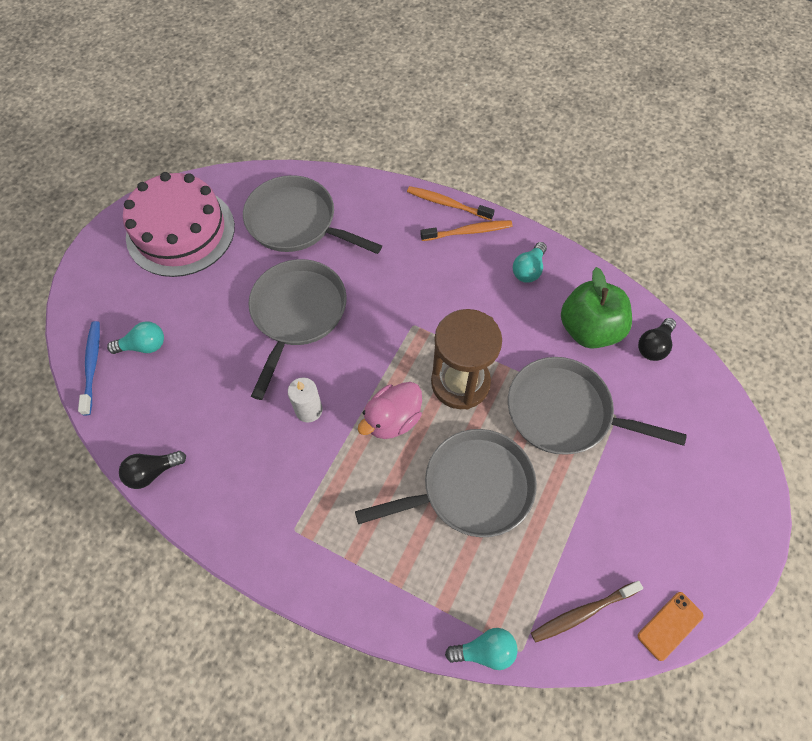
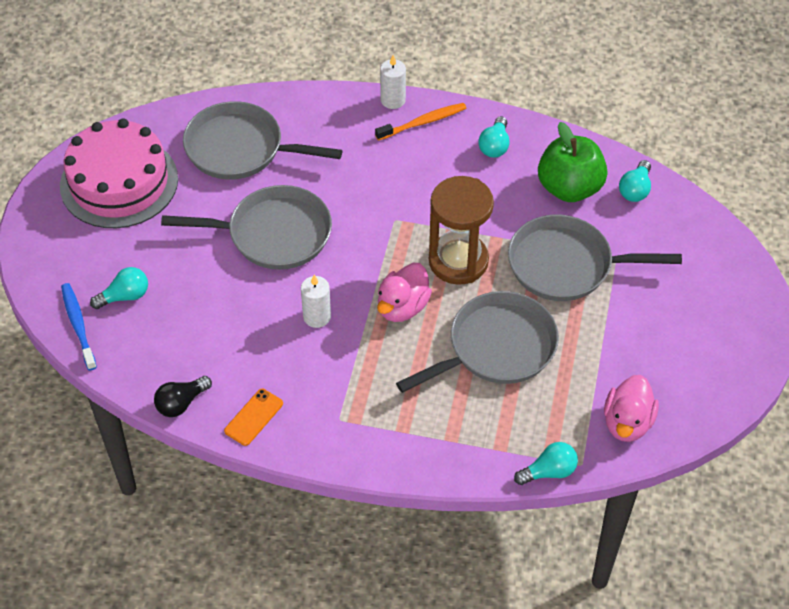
camera: 15 degrees left, 10 degrees down
grey pan [248,259,347,400] -> grey pan turned 90 degrees clockwise [161,185,332,270]
orange toothbrush [407,186,495,220] -> white candle [380,55,406,109]
brown toothbrush [531,581,643,643] -> pink duck [604,375,659,442]
black light bulb [638,318,676,361] -> turquoise light bulb [619,160,651,202]
orange phone [638,592,704,661] -> orange phone moved to [224,389,283,446]

